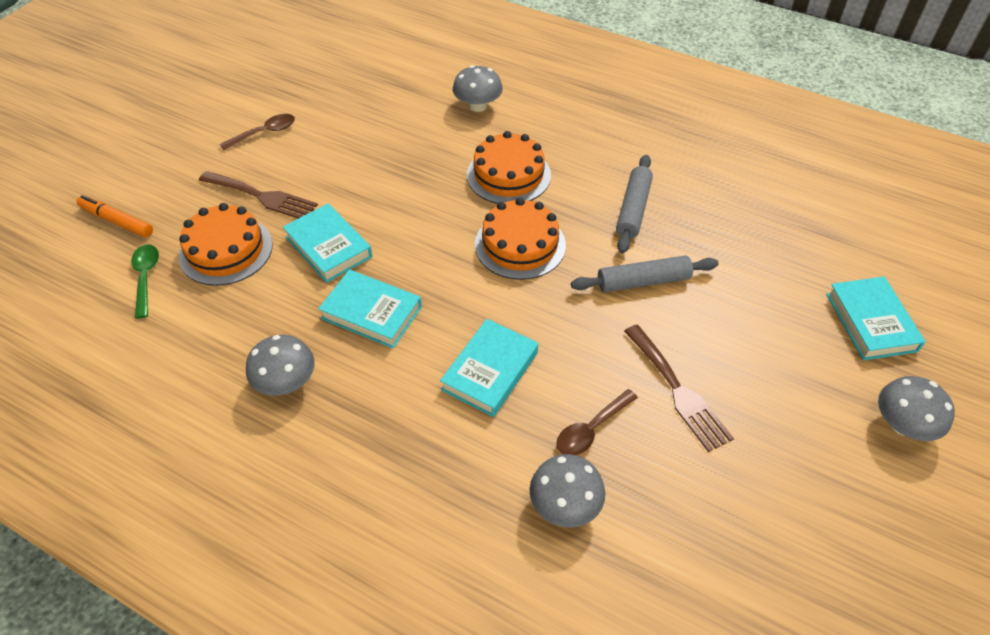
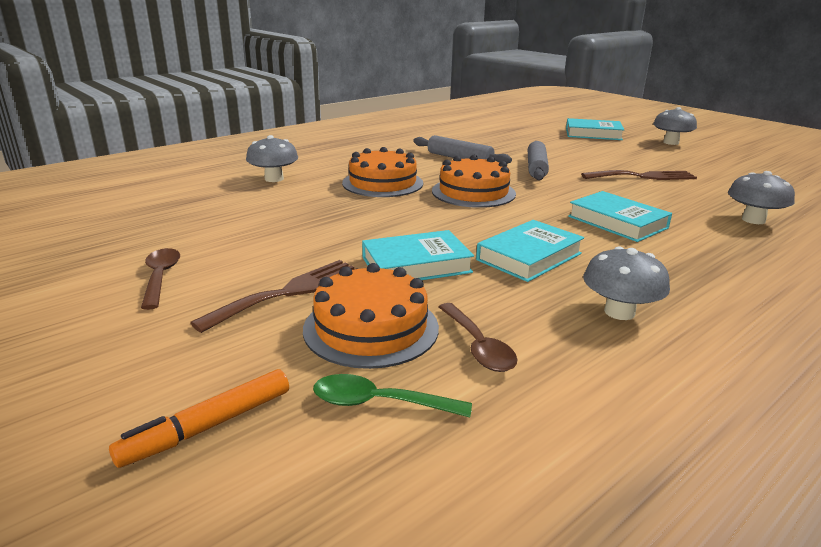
camera: 70 degrees left, 25 degrees down
brown spoon [556,389,638,455] -> brown spoon moved to [439,303,518,372]

